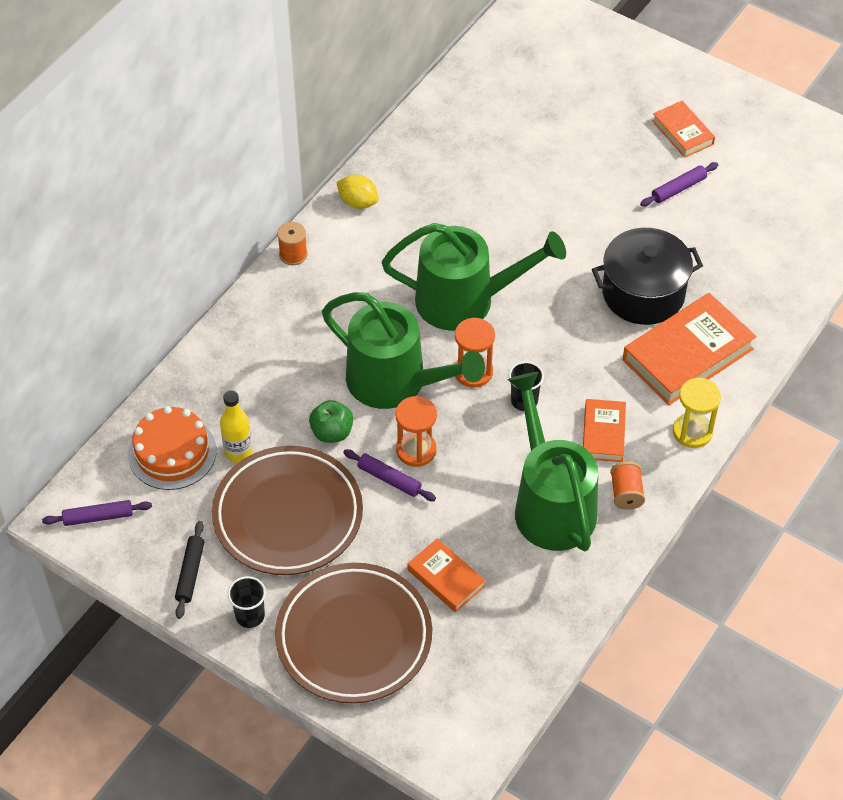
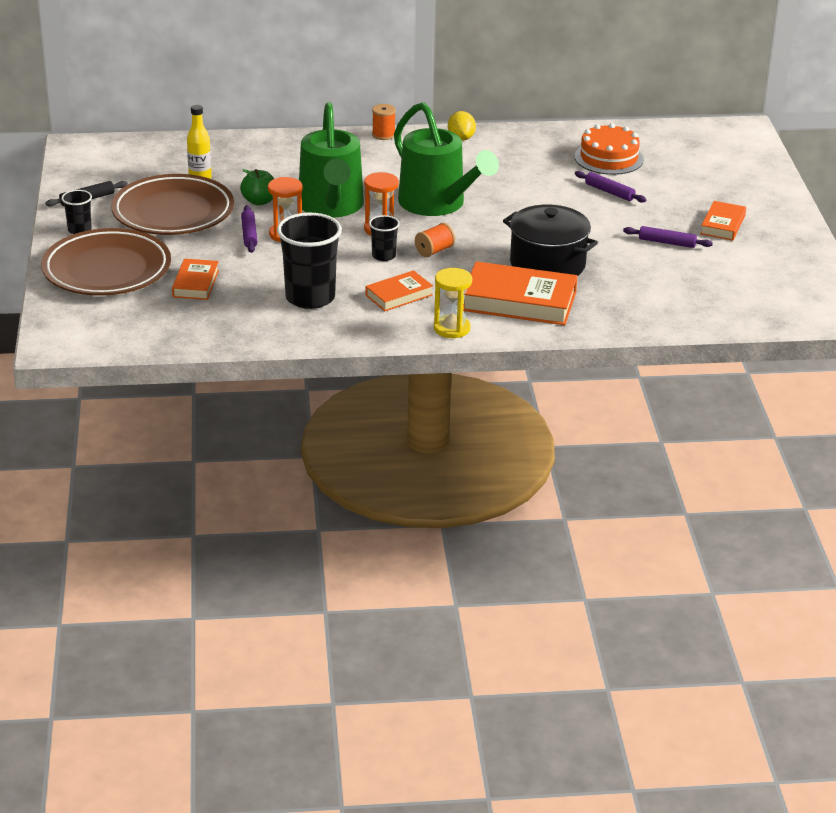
camera: 50 degrees right, 20 degrees down
purple rolling pin [42,500,152,526] -> purple rolling pin moved to [575,171,647,203]
orange cake [128,406,217,490] -> orange cake moved to [574,123,644,175]
green watering can [508,372,598,551] -> black cup [277,213,342,309]
orange spool [610,461,645,510] -> orange spool moved to [415,223,455,257]

